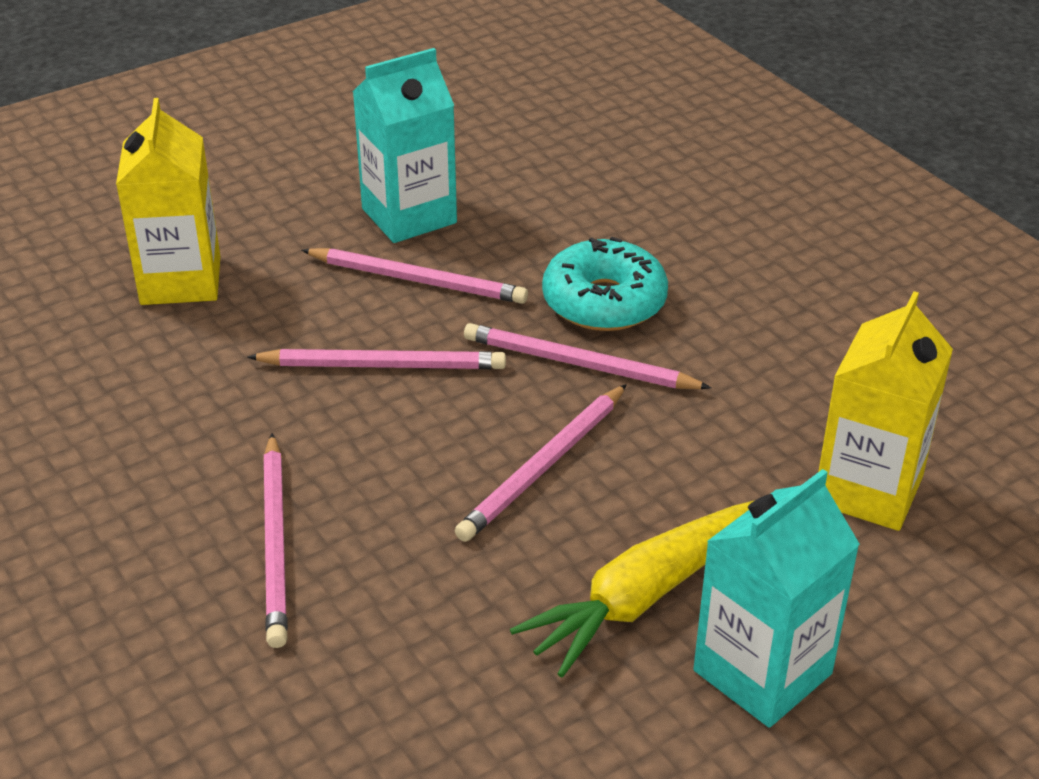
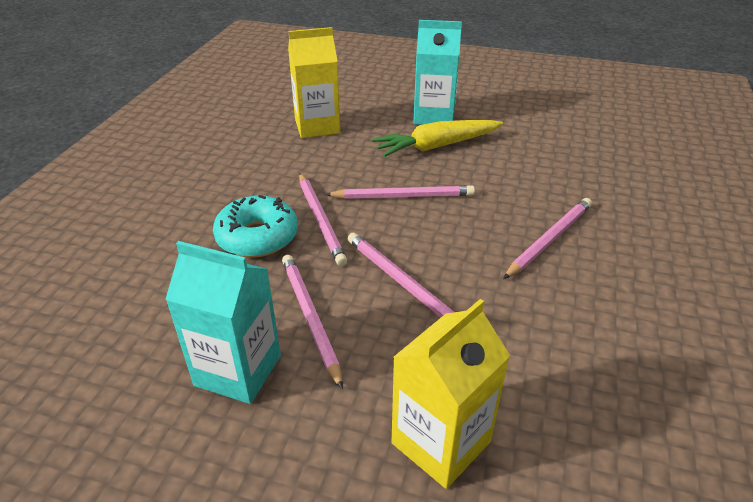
camera: 130 degrees left, 0 degrees up
yellow carrot [510,500,755,677] -> yellow carrot turned 150 degrees clockwise [372,120,503,157]

